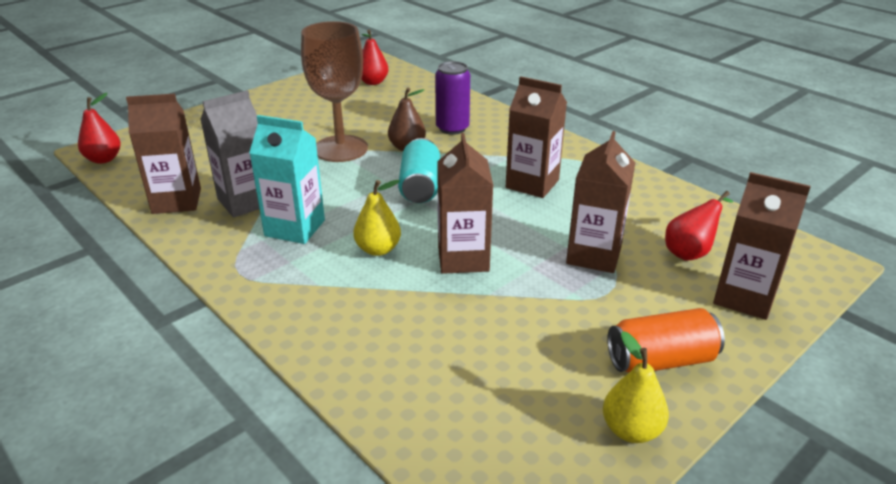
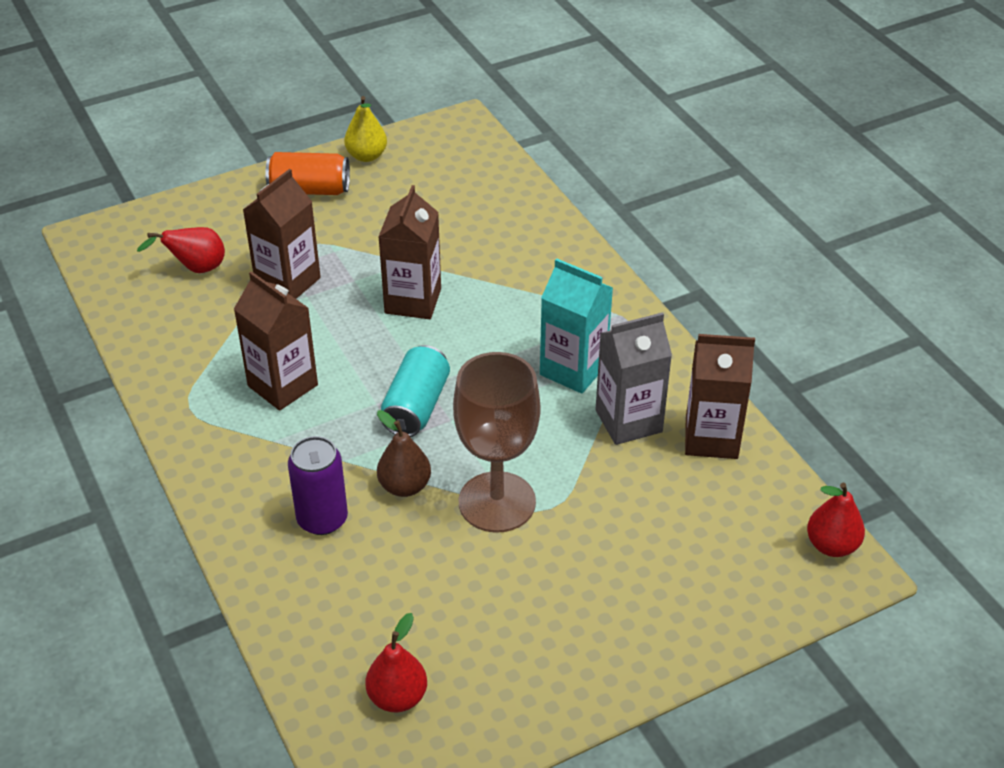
camera: 165 degrees left, 10 degrees up
yellow pear [353,180,401,256] -> none
brown carton [713,172,811,320] -> none

